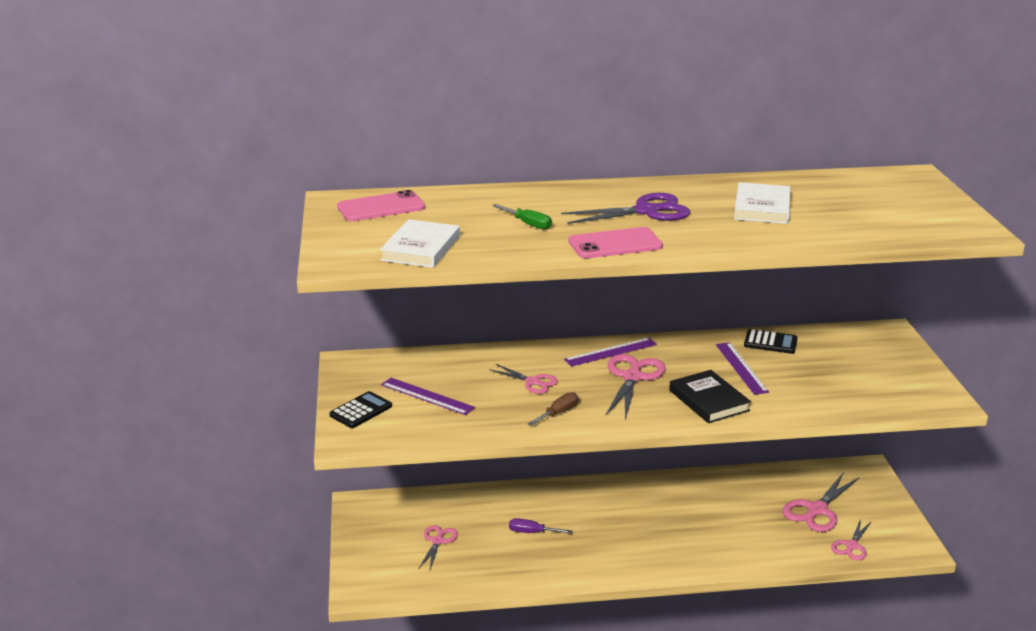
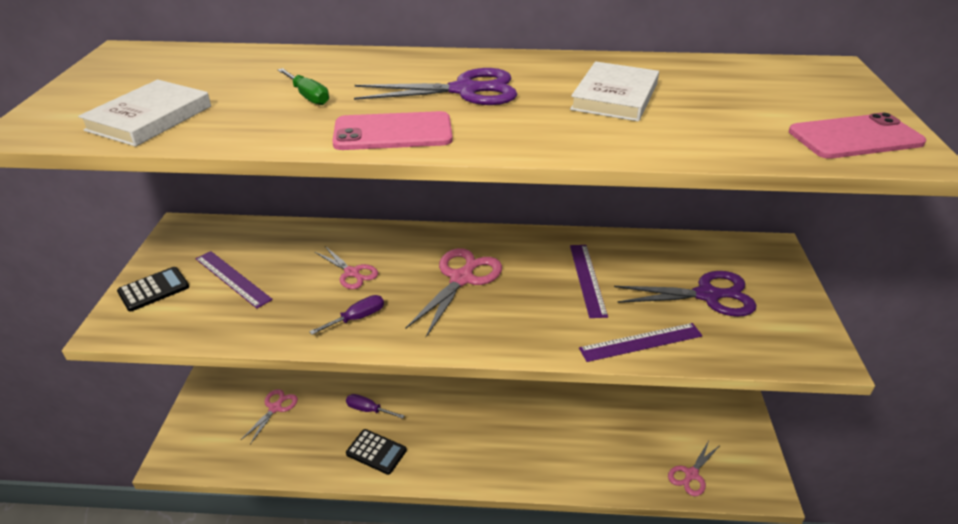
camera: 10 degrees right, 10 degrees up
pink phone [337,190,425,221] -> pink phone moved to [789,113,926,159]
brown screwdriver [527,392,578,426] -> purple screwdriver [309,295,384,335]
purple ruler [564,338,657,367] -> purple ruler moved to [579,323,703,362]
black book [669,370,751,423] -> none
black calculator [744,329,798,354] -> black calculator moved to [346,429,407,475]
pink scissors [782,472,860,532] -> none
none -> purple scissors [614,271,757,317]

